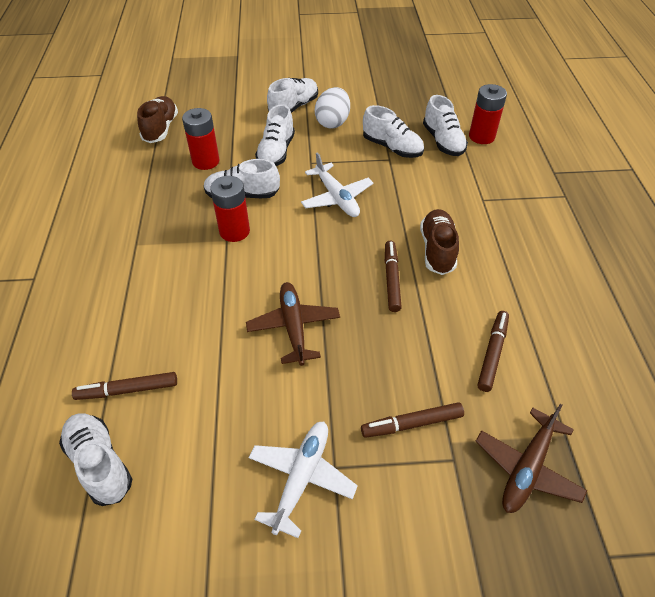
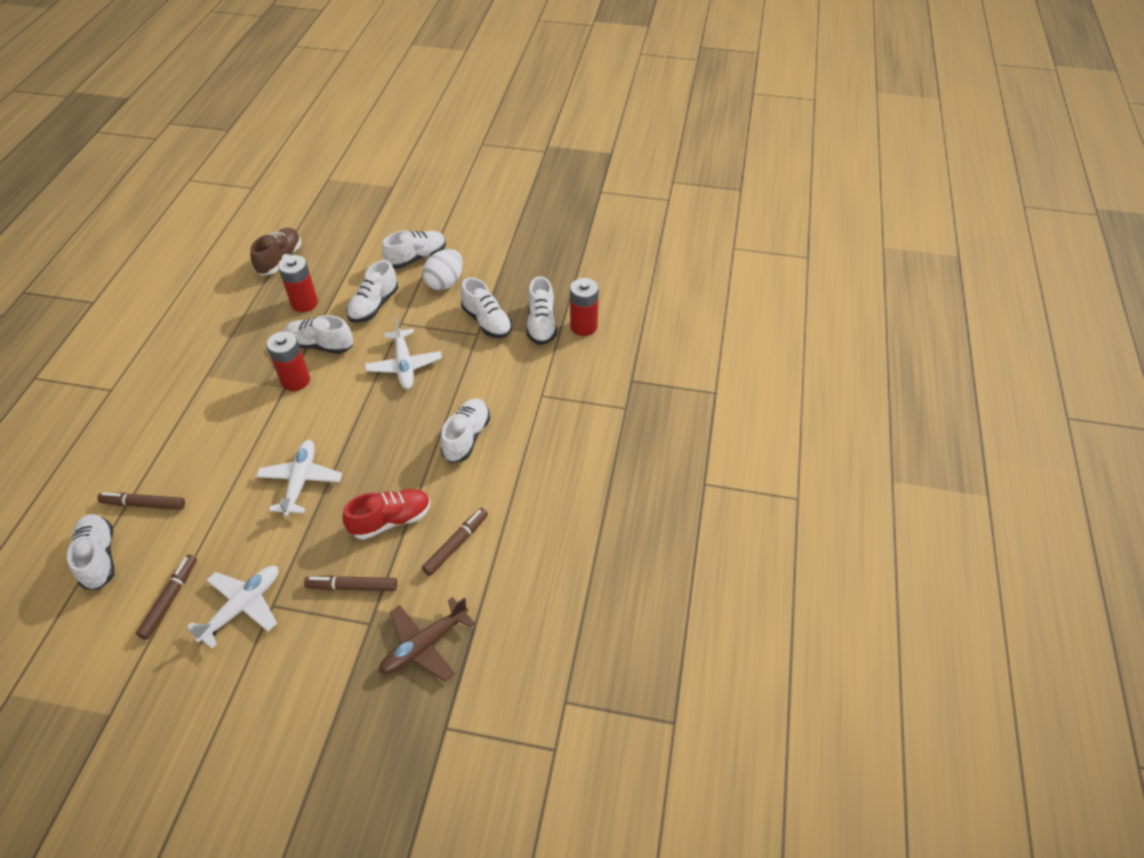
camera: 15 degrees right, 0 degrees up
brown plane [246,282,340,366] -> white plane [256,440,342,517]
brown marker [385,240,402,312] -> brown marker moved to [136,555,197,640]
brown shoe [420,209,459,275] -> white shoe [440,398,490,463]
none -> red shoe [343,489,430,540]

